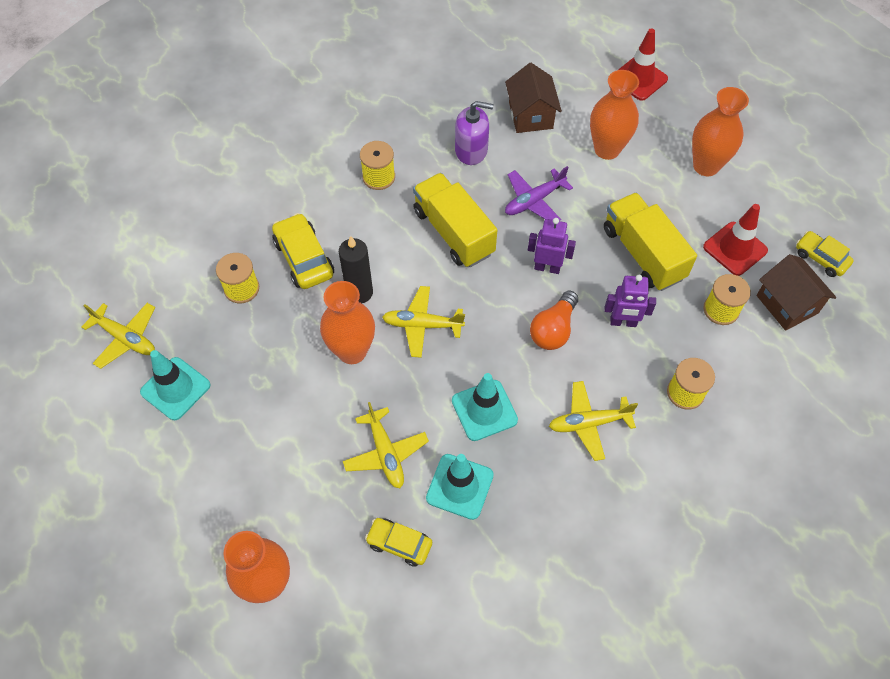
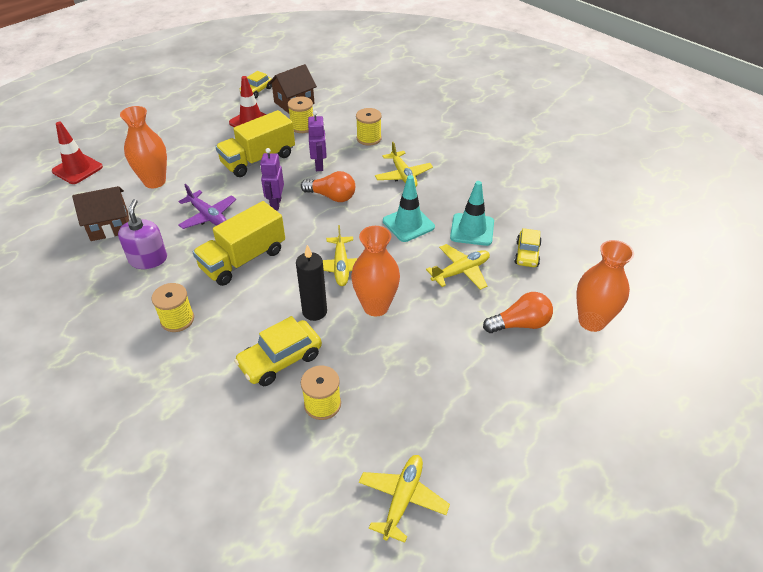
camera: 100 degrees left, 15 degrees down
turquoise traffic cone [140,350,210,420] -> none
orange vase [692,87,749,176] -> none
none -> orange light bulb [483,292,553,333]

